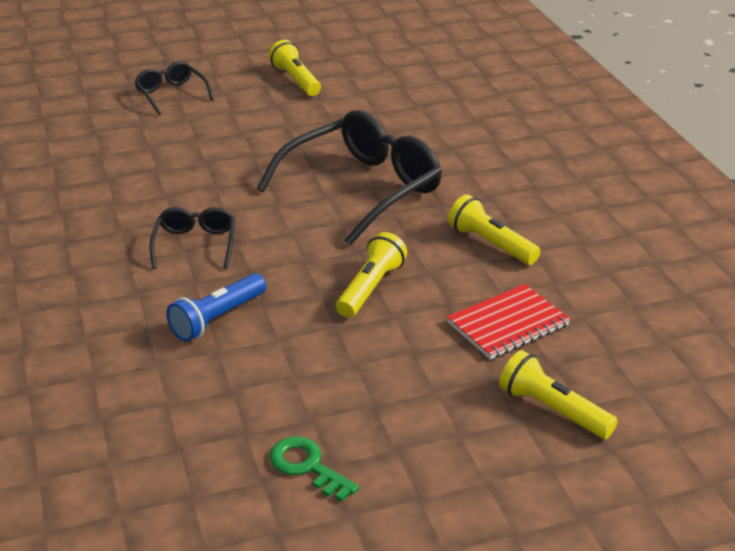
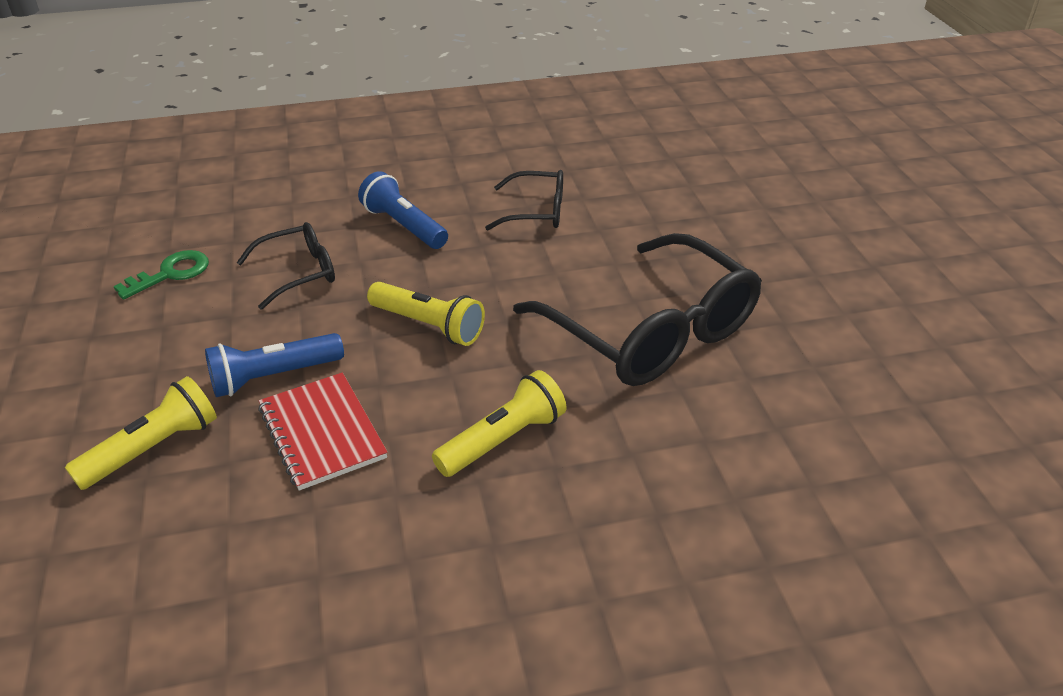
camera: 95 degrees right, 5 degrees up
black glasses [134,61,214,115] -> black glasses moved to [237,222,335,310]
yellow flashlight [269,40,321,96] -> none
none -> blue flashlight [205,333,344,397]

